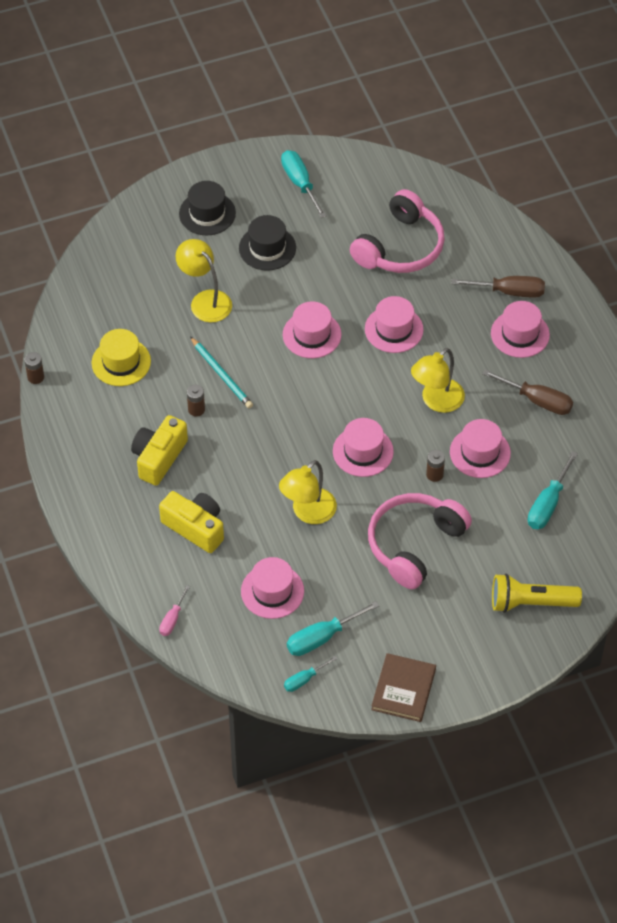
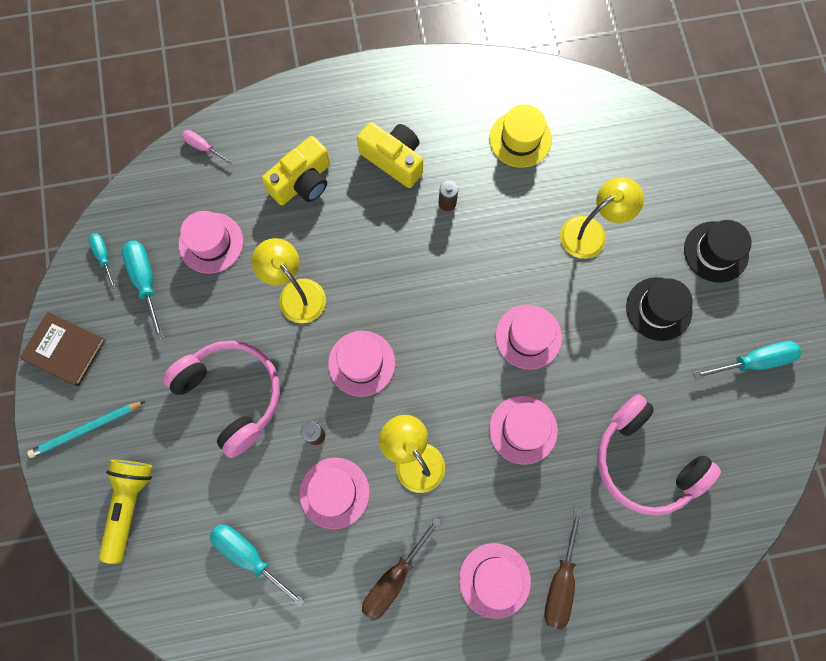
camera: 100 degrees right, 20 degrees up
brown battery [24,352,44,384] -> none
turquoise pencil [190,337,253,408] -> turquoise pencil moved to [27,401,145,458]

